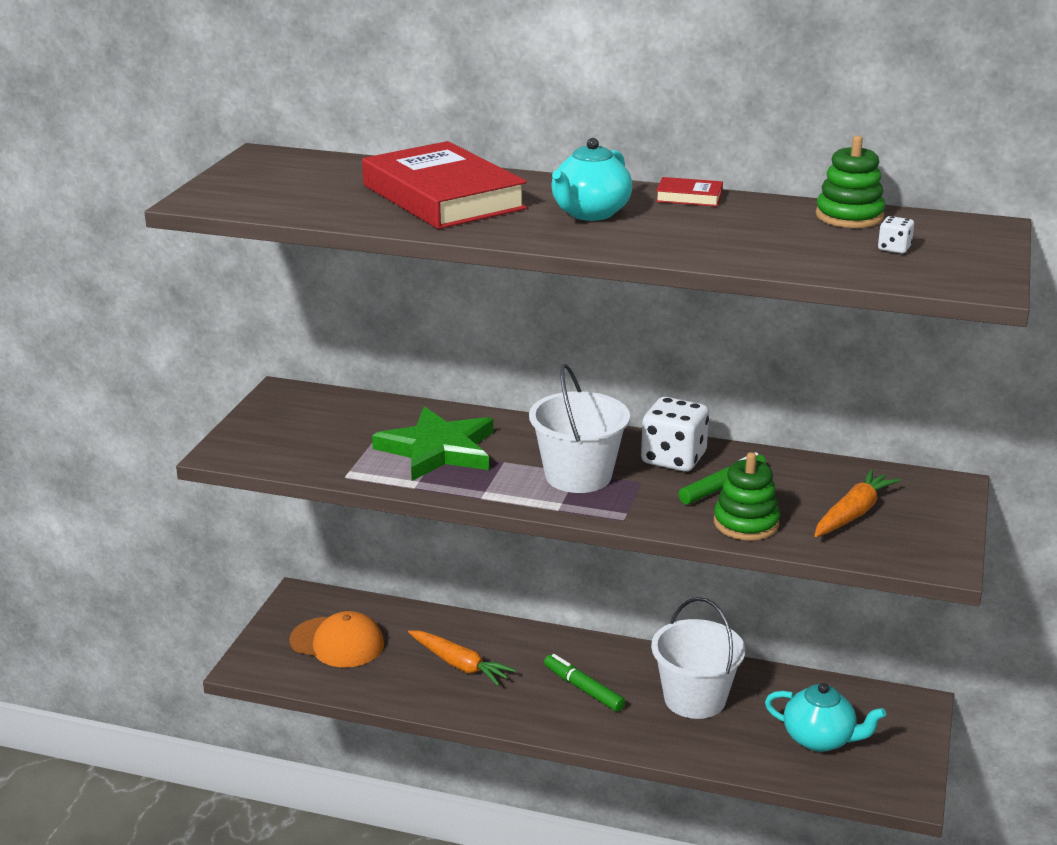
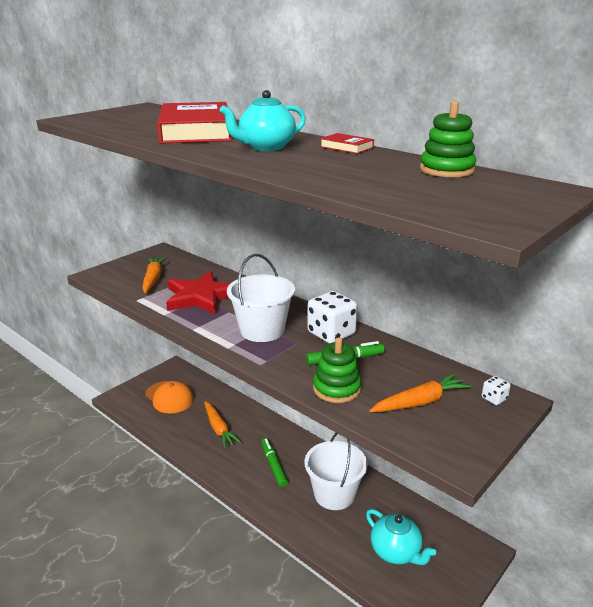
camera: 25 degrees right, 0 degrees up
green star [372,406,493,481] -> red star [166,271,231,315]
white dice [878,216,914,253] -> white dice moved to [482,376,511,405]
none -> orange carrot [142,257,167,293]

